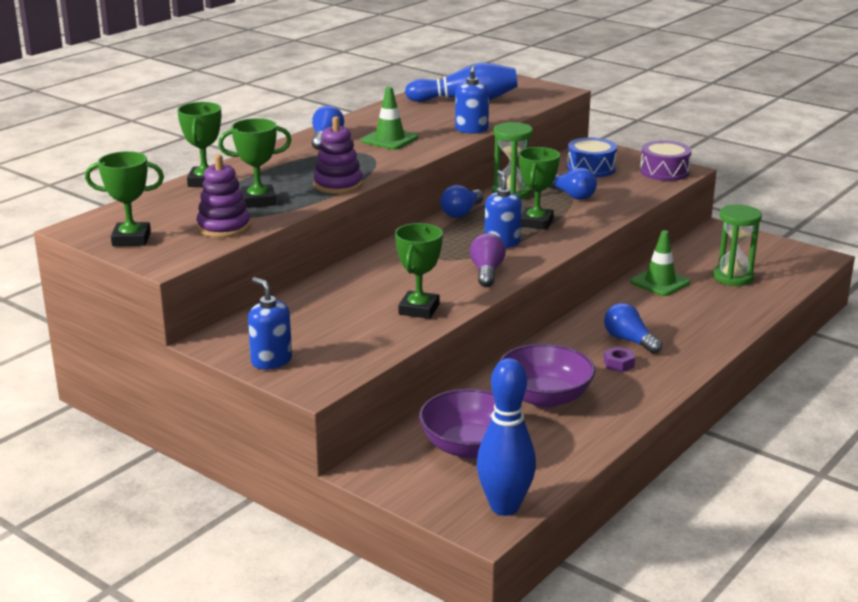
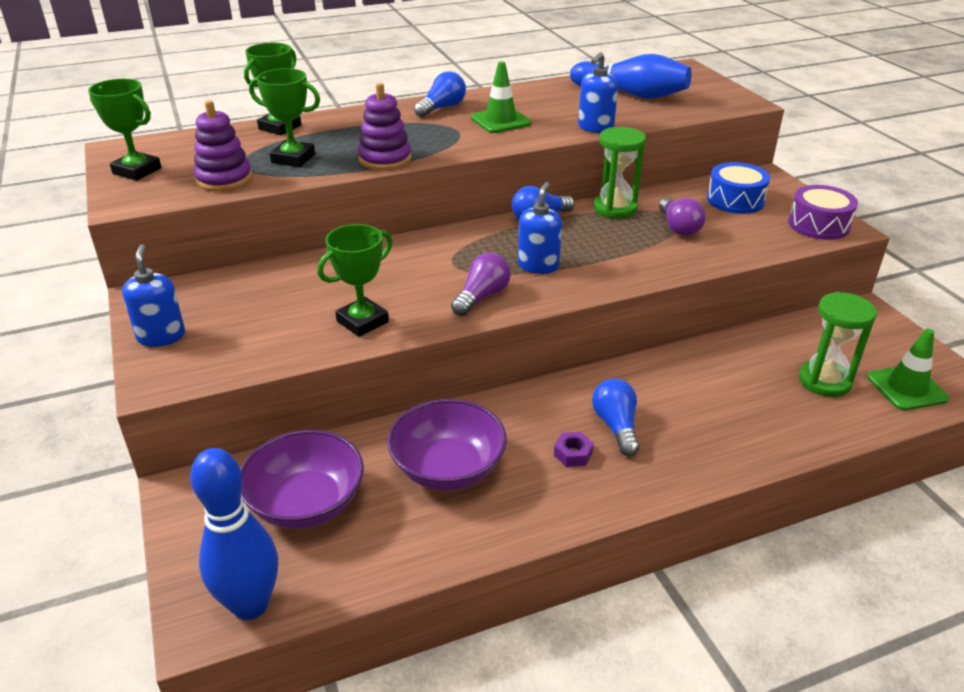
camera: 30 degrees right, 10 degrees up
green trophy [519,147,560,230] -> none
blue light bulb [549,168,597,200] -> purple light bulb [659,197,706,236]
green traffic cone [630,230,690,296] -> green traffic cone moved to [867,328,949,411]

